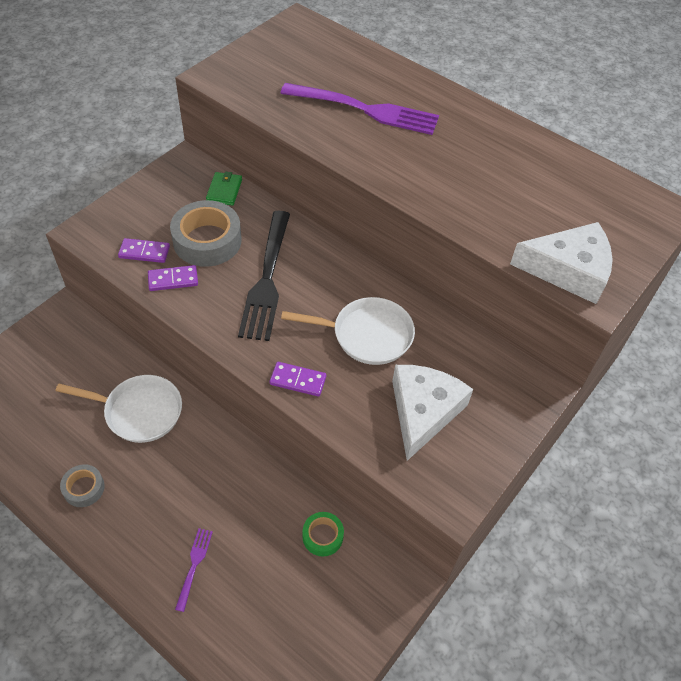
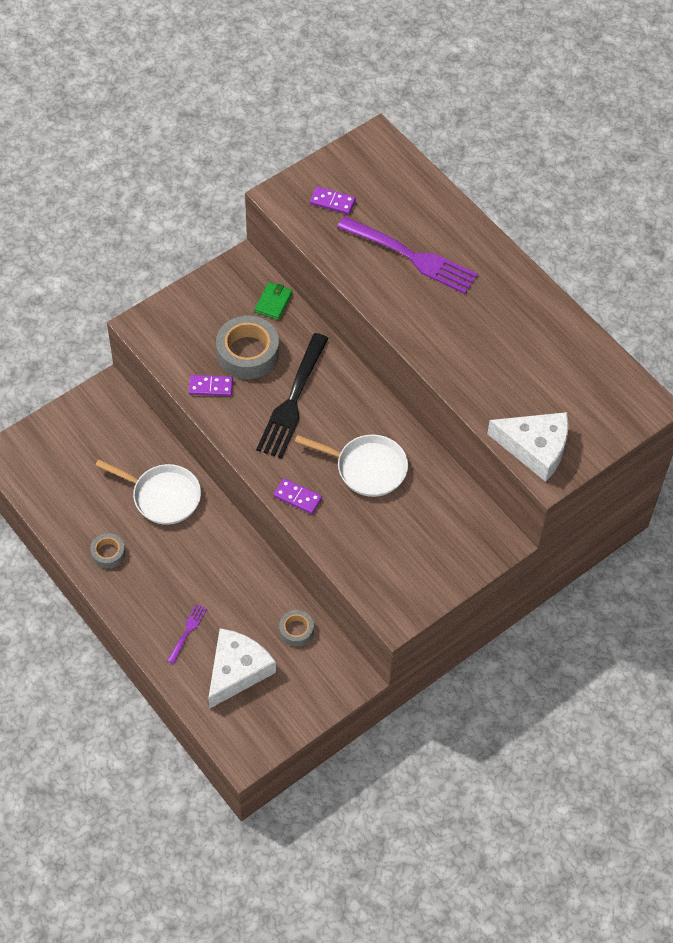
camera: 15 degrees right, 5 degrees up
purple domino [118,238,170,263] -> purple domino moved to [310,186,356,215]
green tape [302,512,344,557] -> grey tape [279,610,314,647]
white cheese [392,365,473,461] -> white cheese moved to [208,628,276,709]

